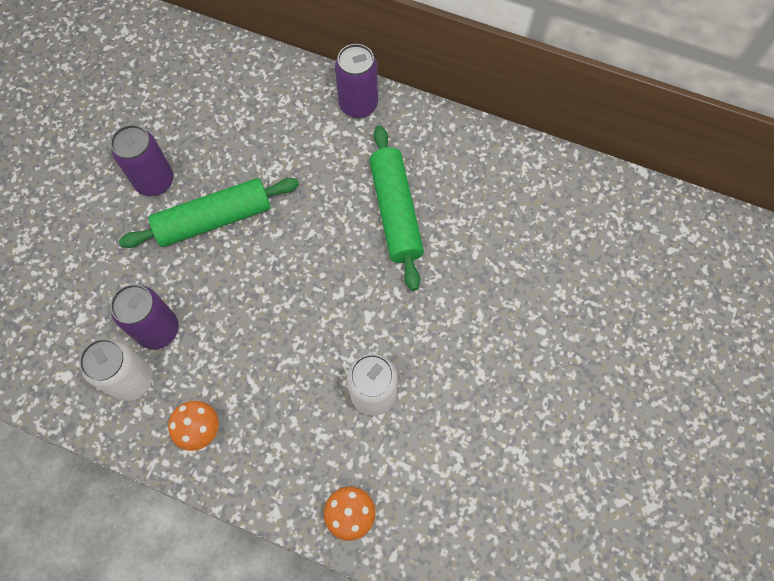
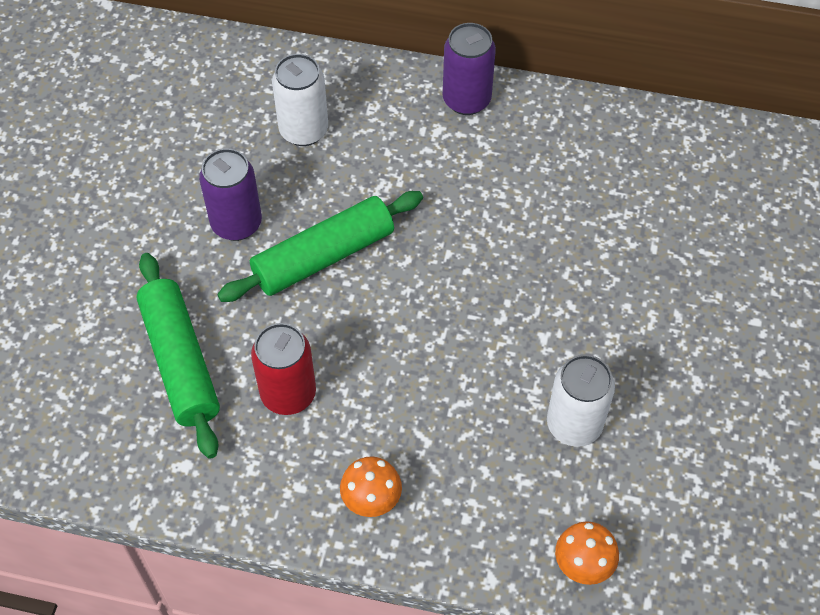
camera: 10 degrees left, 10 degrees down
white can [79,339,153,401] -> white can moved to [272,54,328,146]
purple can [110,284,179,349] -> red can [251,323,316,415]
green rolling pin [369,125,424,291] -> green rolling pin moved to [137,253,220,459]

